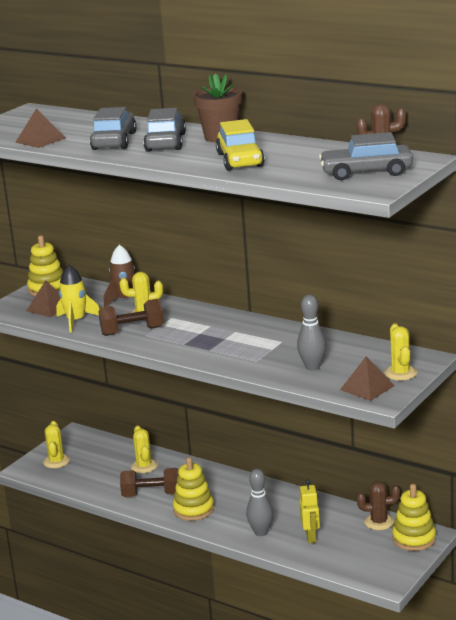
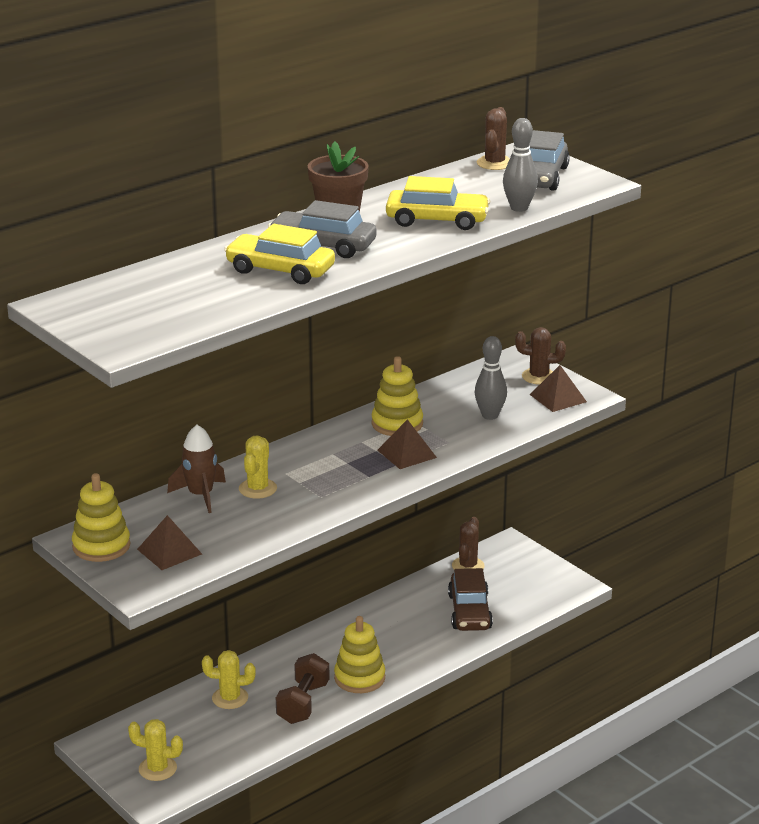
camera: 75 degrees left, 5 degrees up
brown pyramid [15,108,65,148] -> brown pyramid moved to [377,419,437,469]
yellow rocket [56,265,99,333] -> none
grey car [90,107,137,150] -> yellow car [224,224,335,284]
brown dumbbell [99,299,164,336] -> none
grey bowling pin [246,469,273,536] -> grey bowling pin moved to [503,118,538,212]
yellow robot [300,480,320,543] -> brown car [448,568,493,631]
yellow cactus [384,323,417,381] -> brown cactus [515,327,566,385]
yellow stacking toy [392,484,436,551] -> yellow stacking toy moved to [371,356,423,436]

